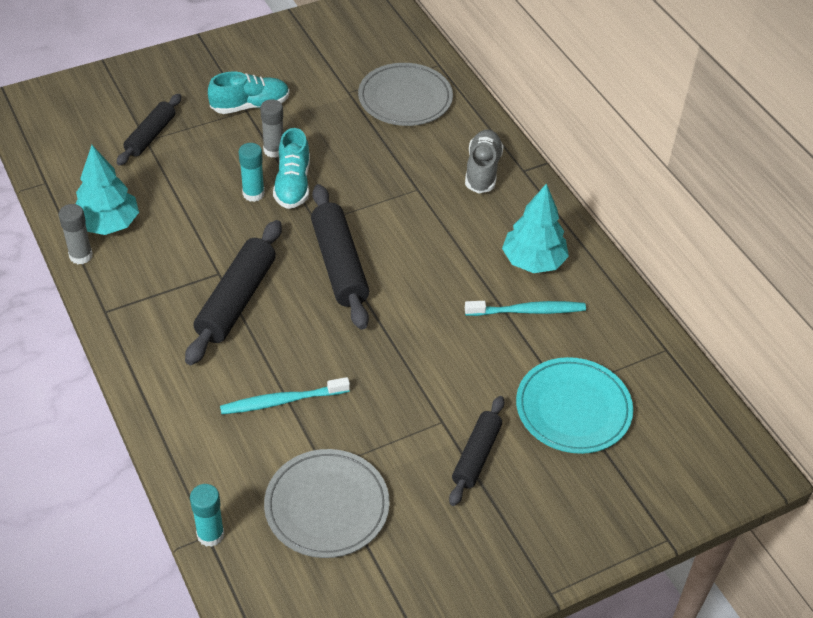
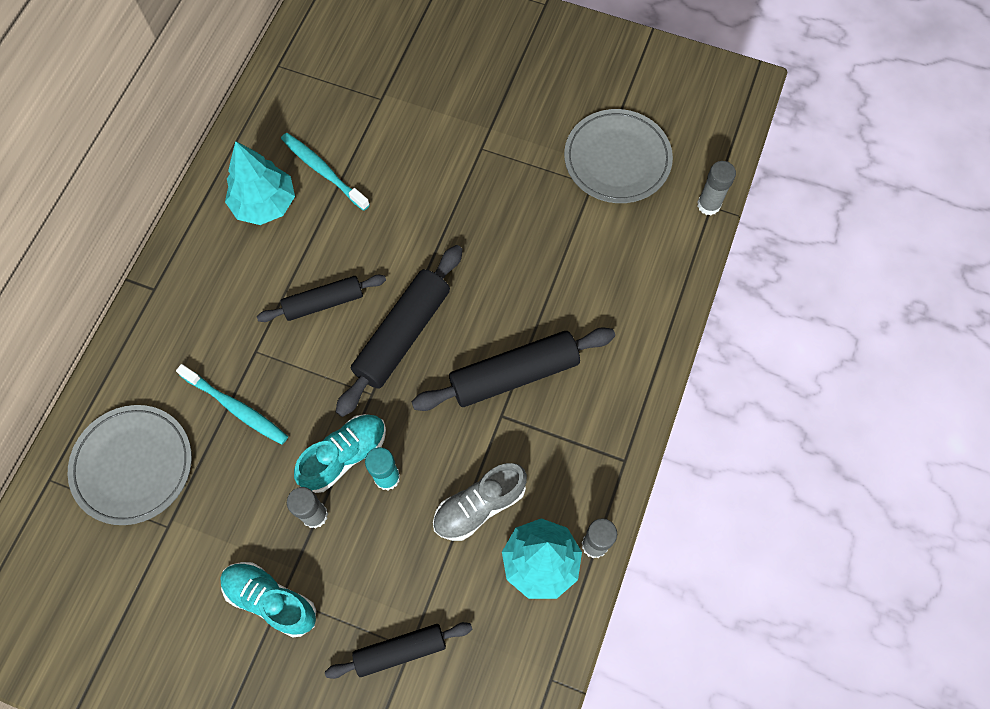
camera: 130 degrees left, 20 degrees up
turquoise glue stick [190,484,224,547] -> grey glue stick [697,161,736,215]
turquoise toothbrush [220,377,350,414] -> turquoise toothbrush moved to [176,364,288,445]
black rolling pin [449,396,504,506] -> black rolling pin moved to [257,275,386,322]
grey shoe [465,129,504,194] -> grey shoe moved to [433,463,527,541]
turquoise plate [516,357,633,454] -> none

